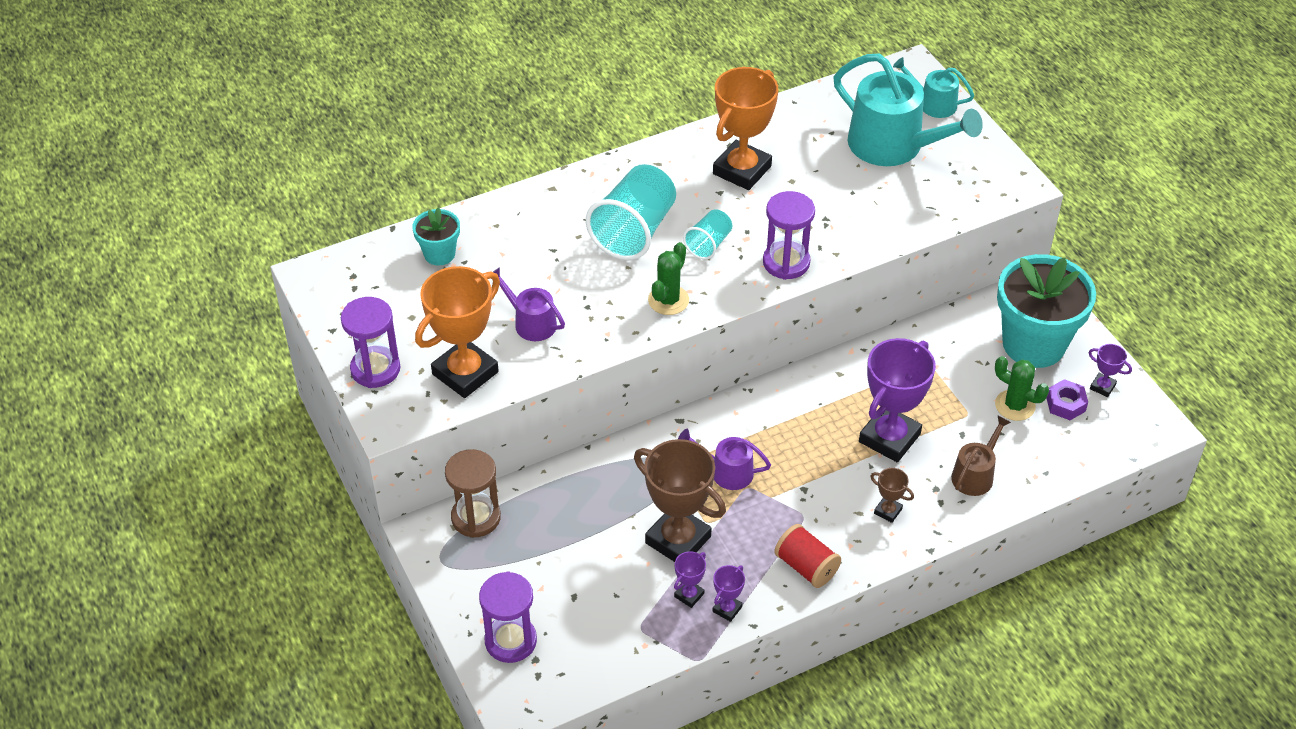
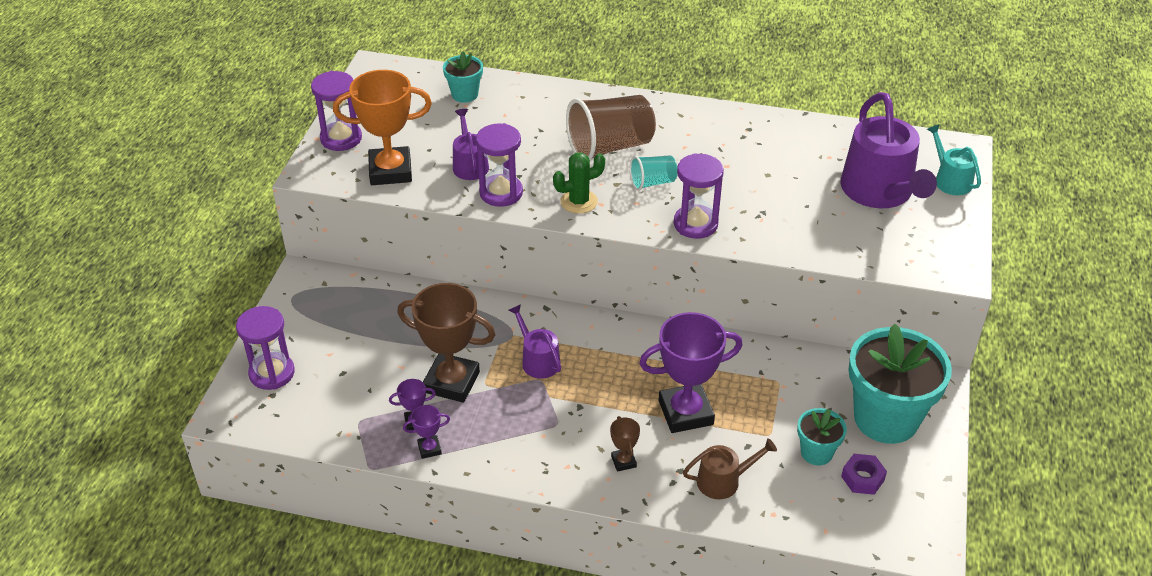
camera: 40 degrees right, 5 degrees down
brown hourglass [445,449,501,538] -> none
turquoise cup [586,164,676,260] -> brown cup [566,95,656,160]
brown trophy [634,439,726,562] -> brown trophy turned 60 degrees counterclockwise [397,283,495,403]
orange trophy [713,67,778,190] -> none
red spool [774,524,841,588] -> none
turquoise watering can [833,54,983,166] -> purple watering can [841,92,937,208]
green cactus [995,356,1049,421] -> turquoise flower pot [797,408,847,465]
purple trophy [1089,344,1132,397] -> none
none -> purple hourglass [476,123,523,207]

